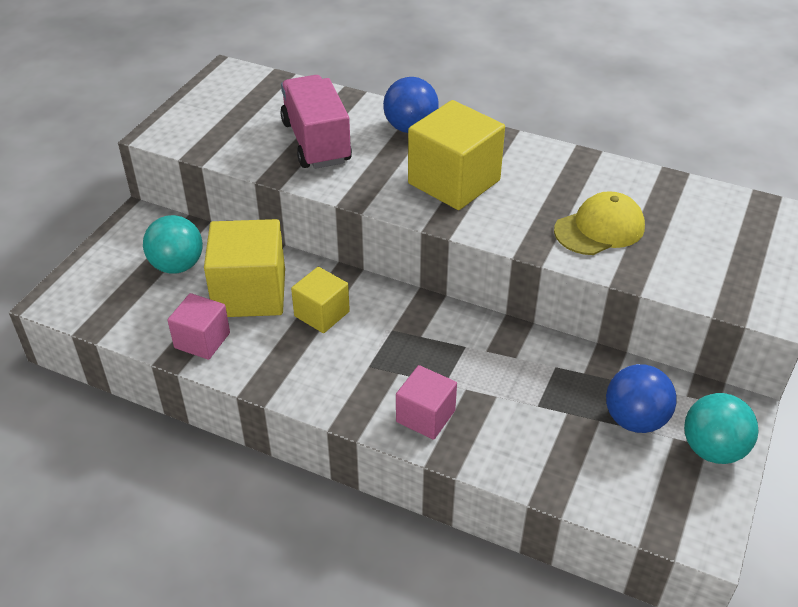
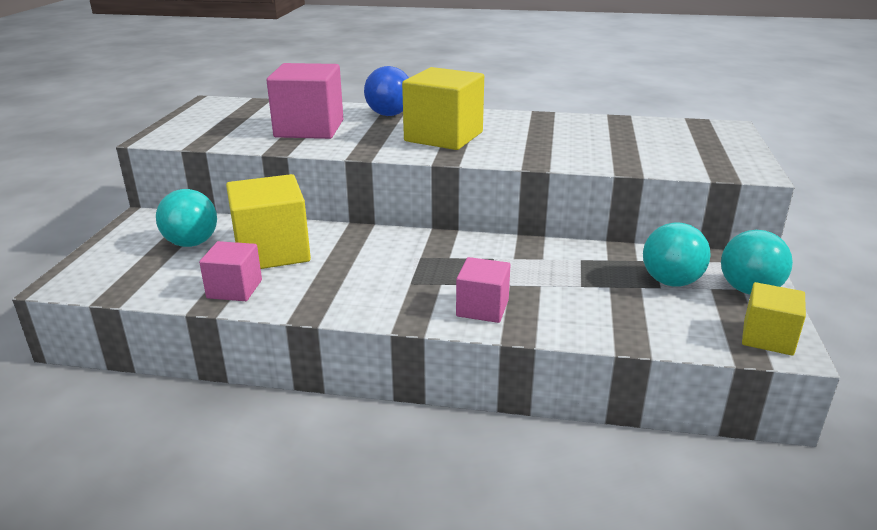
camera: 15 degrees left, 15 degrees down
pink truck [280,75,352,169] -> pink cube [267,63,343,139]
yellow cube [291,267,350,333] -> yellow cube moved to [742,282,806,356]
yellow cap [554,191,645,255] -> none
blue ball [606,364,677,433] -> turquoise ball [643,223,711,287]

